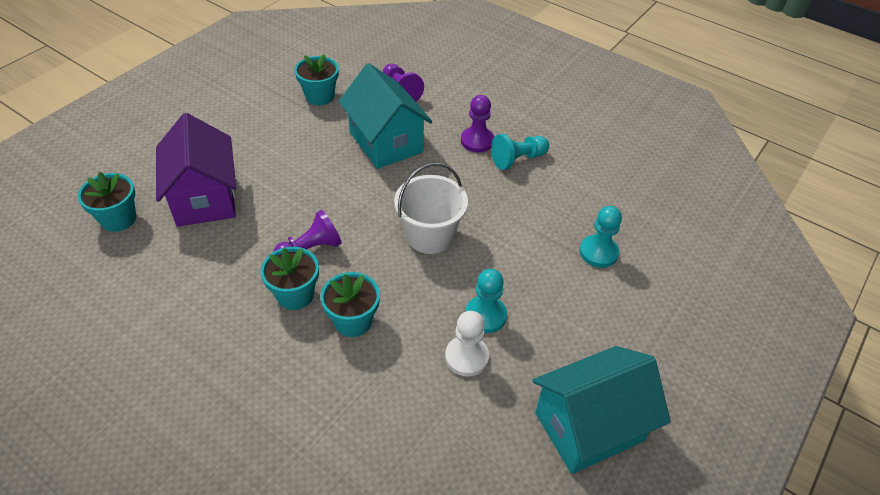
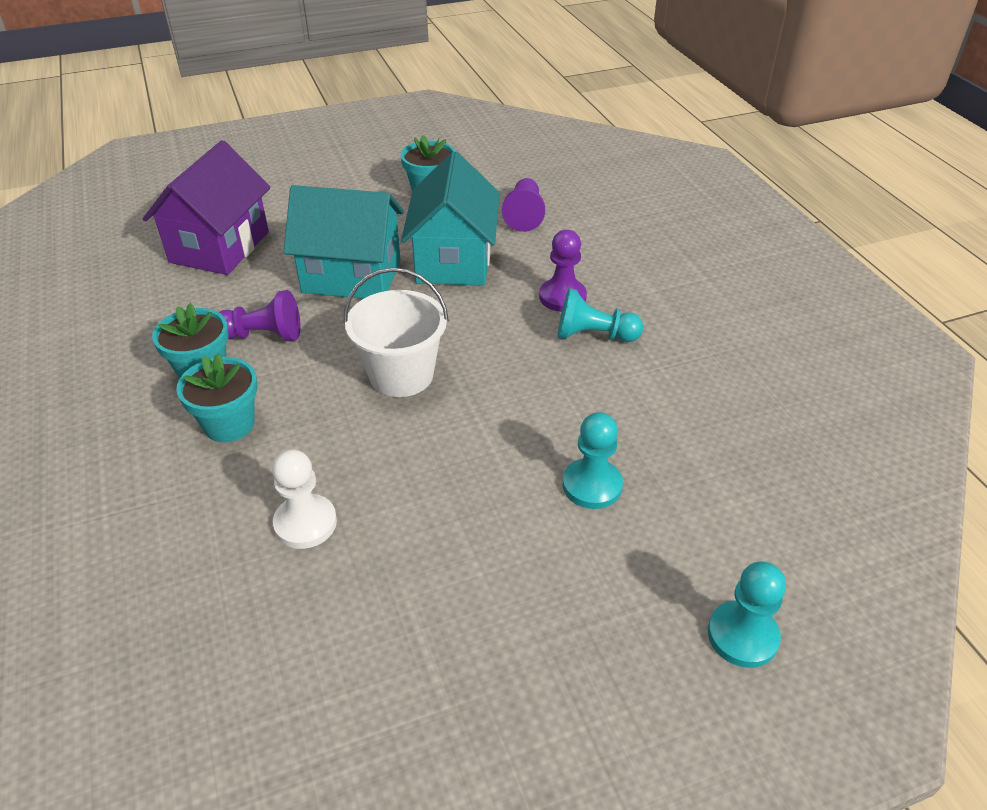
camera: 35 degrees right, 5 degrees down
turquoise flower pot [78,172,136,232] -> none
turquoise pawn [465,269,507,333] -> turquoise pawn moved to [708,562,786,668]
turquoise house [532,346,671,474] -> turquoise house moved to [284,185,404,299]

